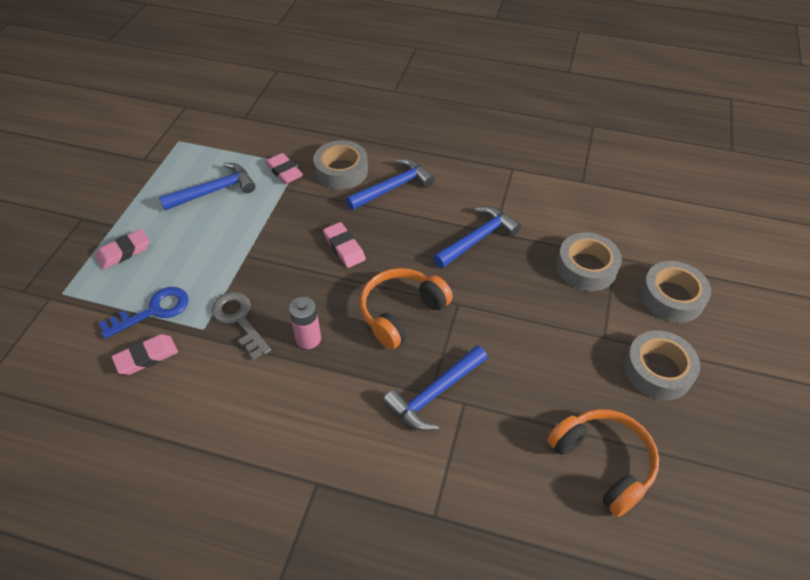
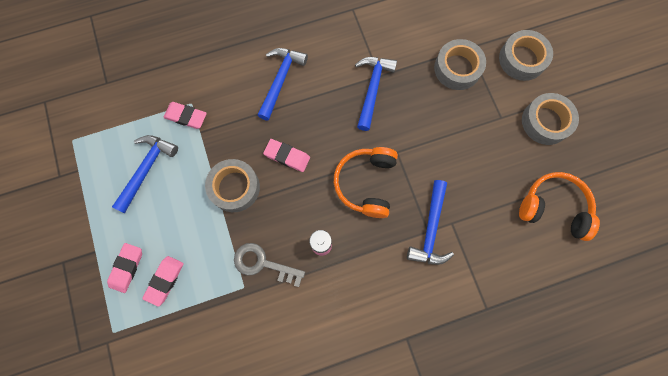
camera: 35 degrees left, 25 degrees up
blue key [99,287,188,339] -> none
pink eraser [112,334,178,375] -> pink eraser moved to [142,256,184,307]
grey tape [313,140,368,189] -> grey tape moved to [205,159,260,212]

